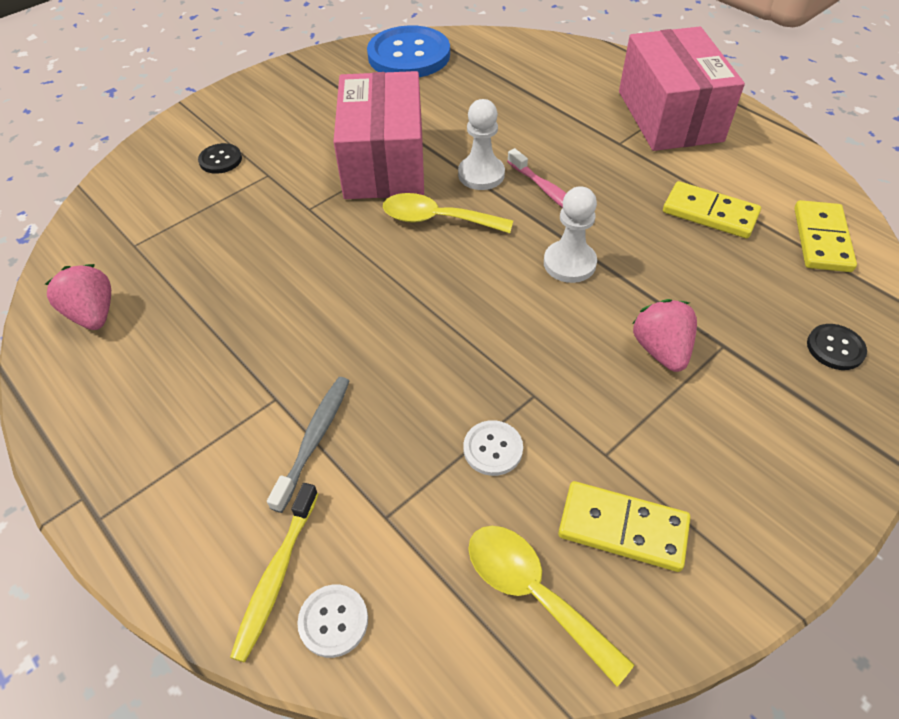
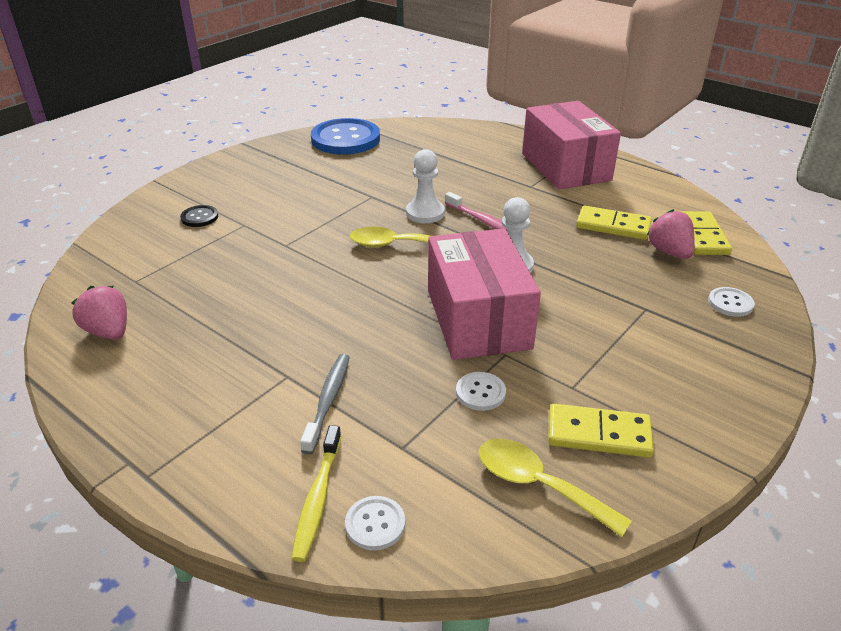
camera: 10 degrees left, 15 degrees down
pink box [333,71,424,199] -> pink box moved to [428,229,541,360]
pink strawberry [632,299,697,372] -> pink strawberry moved to [647,209,695,259]
black button [807,324,867,370] -> white button [708,287,755,317]

